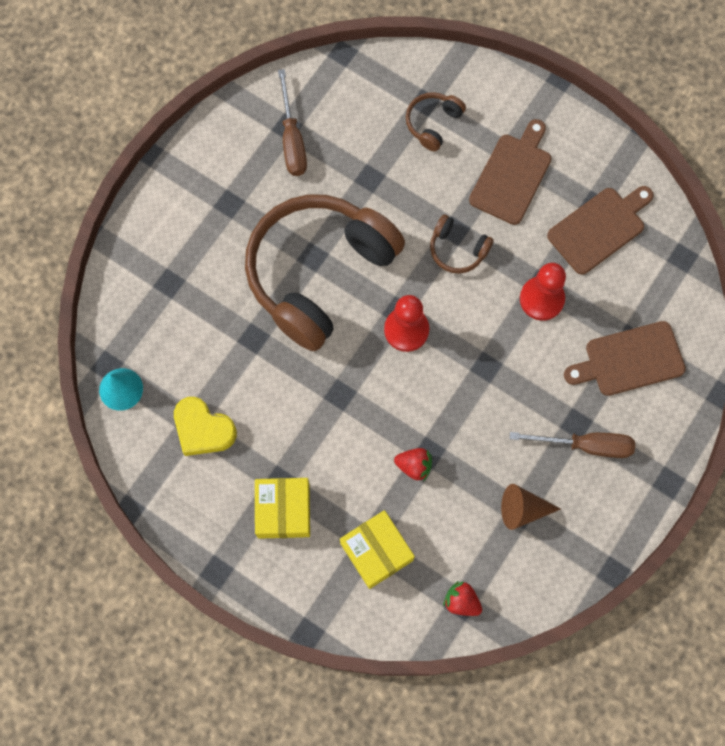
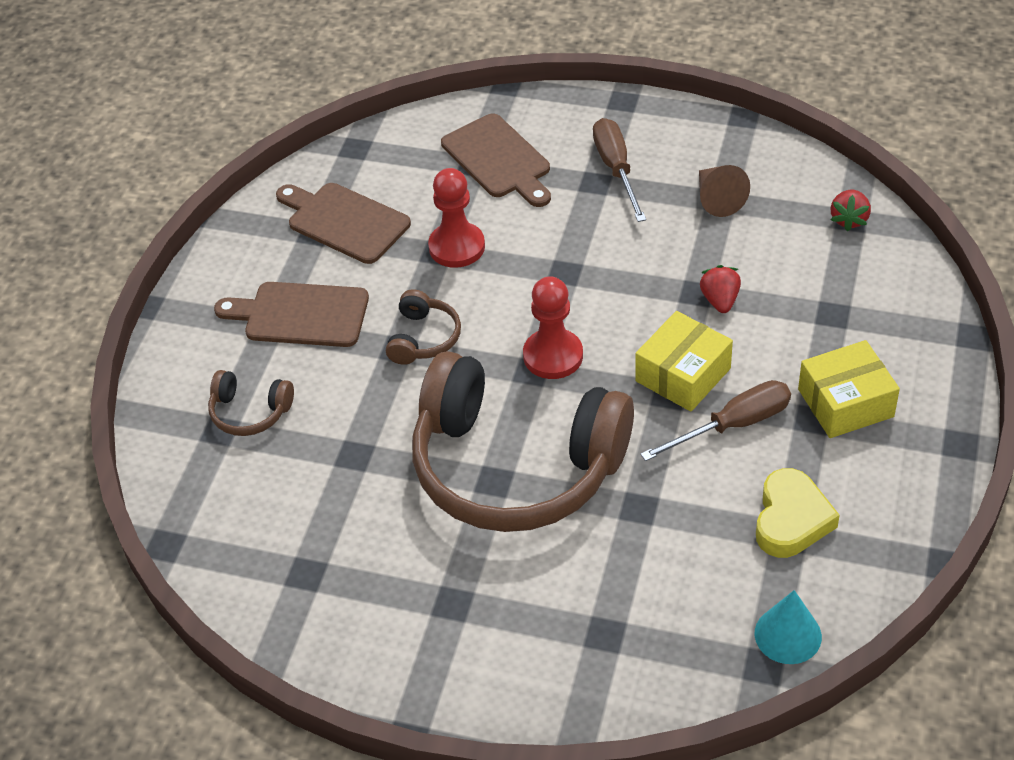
camera: 105 degrees left, 25 degrees down
brown screwdriver [278,69,307,176] -> brown screwdriver moved to [640,380,791,461]
yellow box [340,510,415,589] -> yellow box moved to [635,311,733,412]

